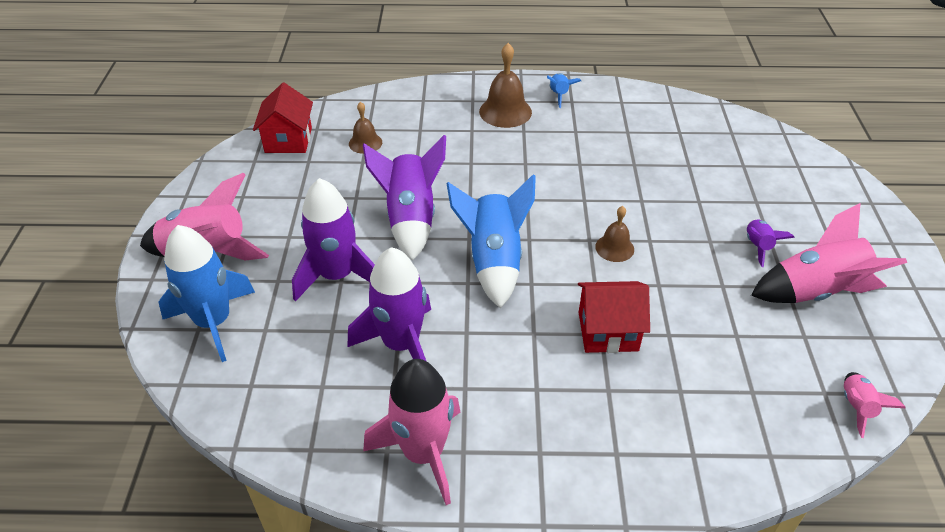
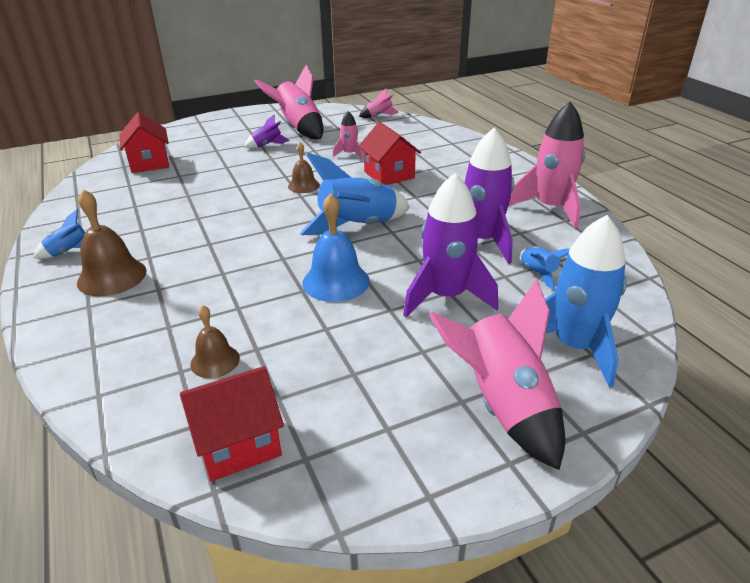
camera: 115 degrees left, 10 degrees down
purple rocket [363,135,446,261] -> blue bell [303,193,370,302]
none -> red house [120,112,169,173]
none -> pink rocket [333,111,363,159]
none -> blue rocket [519,246,570,290]

